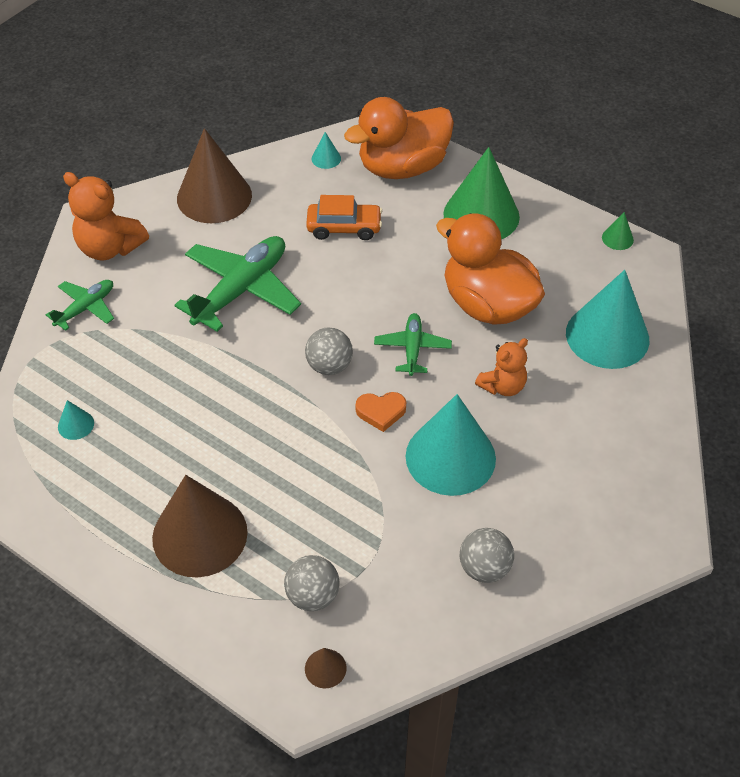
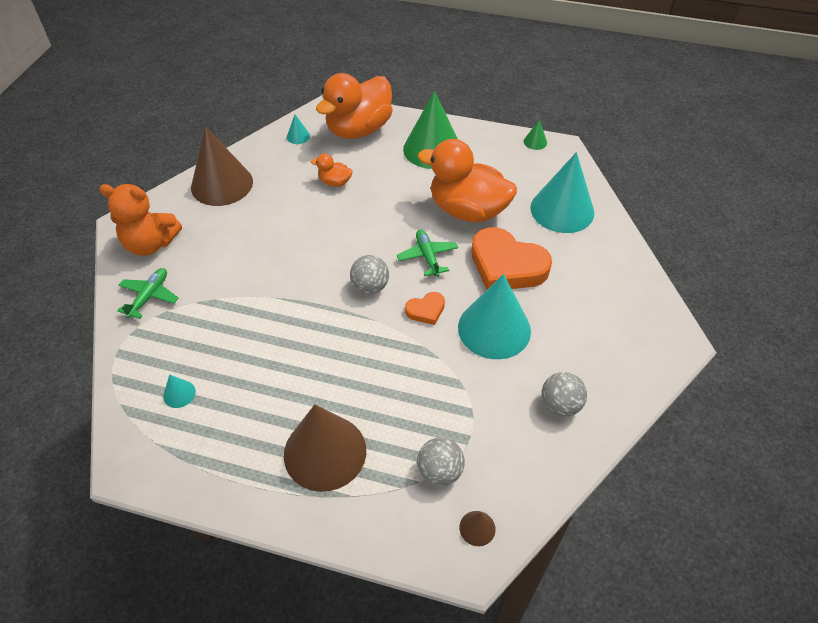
camera: 20 degrees left, 0 degrees up
green plane [174,236,301,332] -> none
orange car [306,195,382,240] -> orange duck [311,153,353,187]
orange teddy bear [475,338,528,396] -> orange heart [471,227,552,289]

